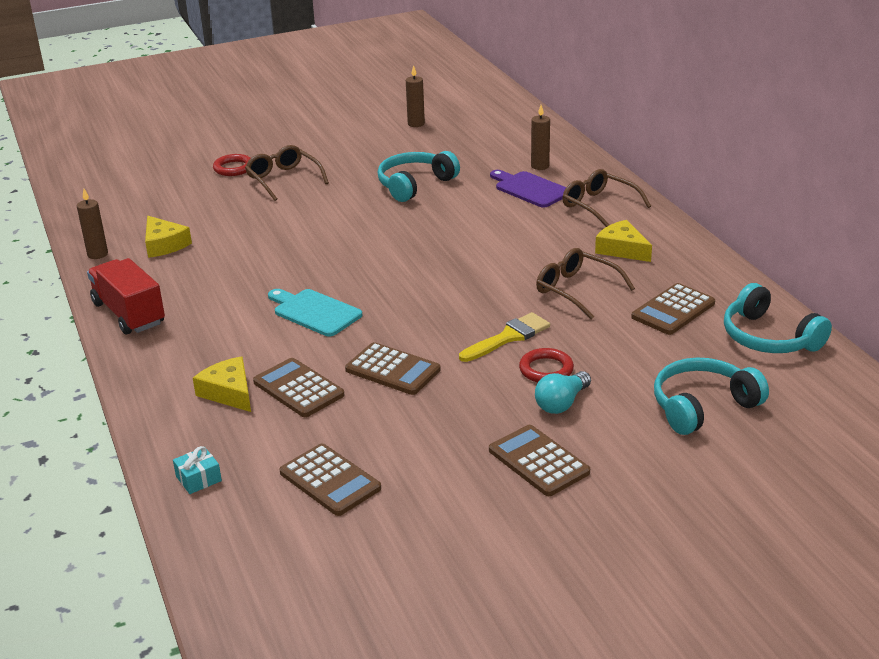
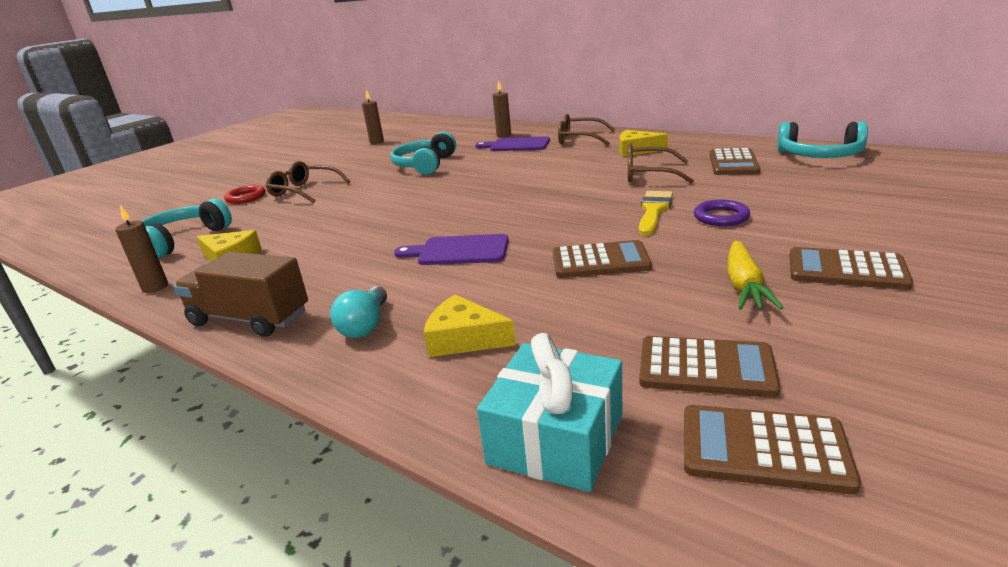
camera: 30 degrees left, 5 degrees down
red truck [87,258,165,335] -> brown truck [173,252,308,337]
turquoise gift [173,446,222,494] -> turquoise gift [477,333,622,492], size x2.08
brown calculator [253,358,345,417] -> brown calculator moved to [684,405,861,495]
turquoise cutting board [268,289,362,336] -> purple cutting board [394,234,509,265]
red ring [519,348,574,382] -> purple ring [694,200,750,226]
turquoise light bulb [535,371,591,414] -> turquoise light bulb moved to [330,286,387,338]
turquoise headphones [654,357,769,435] -> turquoise headphones moved to [142,199,232,258]
none -> yellow carrot [728,241,784,310]

